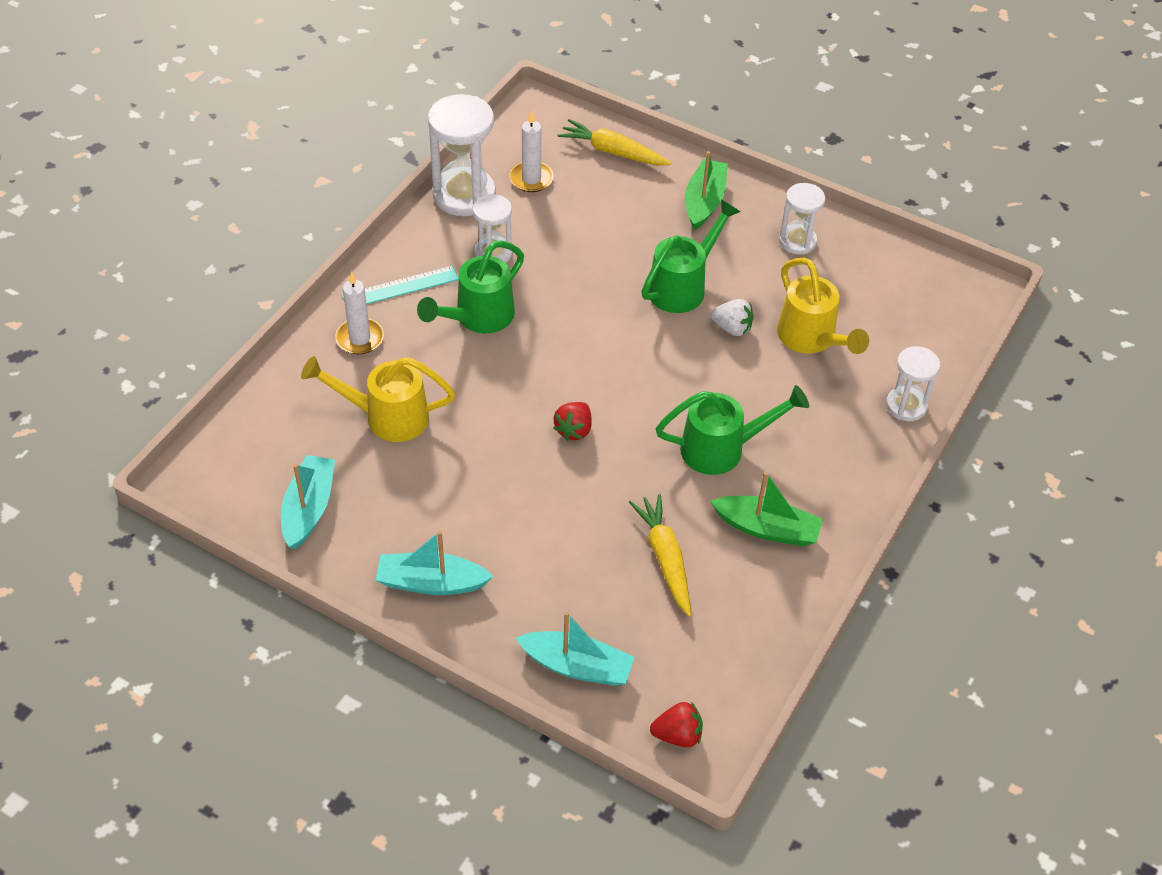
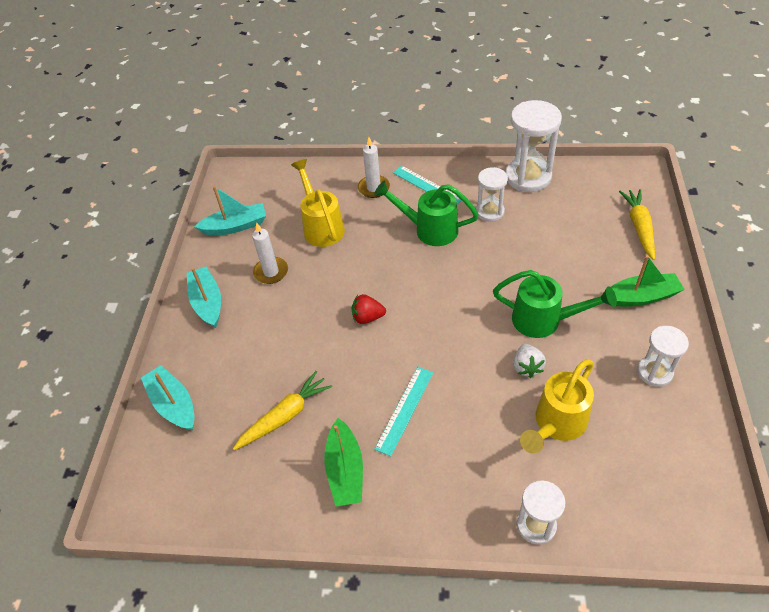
camera: 70 degrees right, 0 degrees up
white candle [509,111,554,192] -> white candle moved to [252,222,288,284]
turquoise boat [516,612,635,686] -> turquoise boat turned 150 degrees clockwise [141,365,195,431]
red strawberry [650,702,703,747] -> none
green watering can [655,385,809,475] -> turquoise ruler [374,367,433,456]

